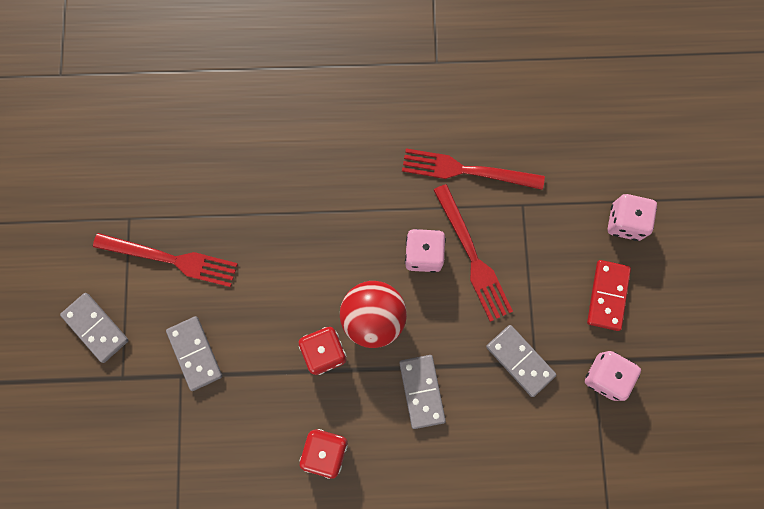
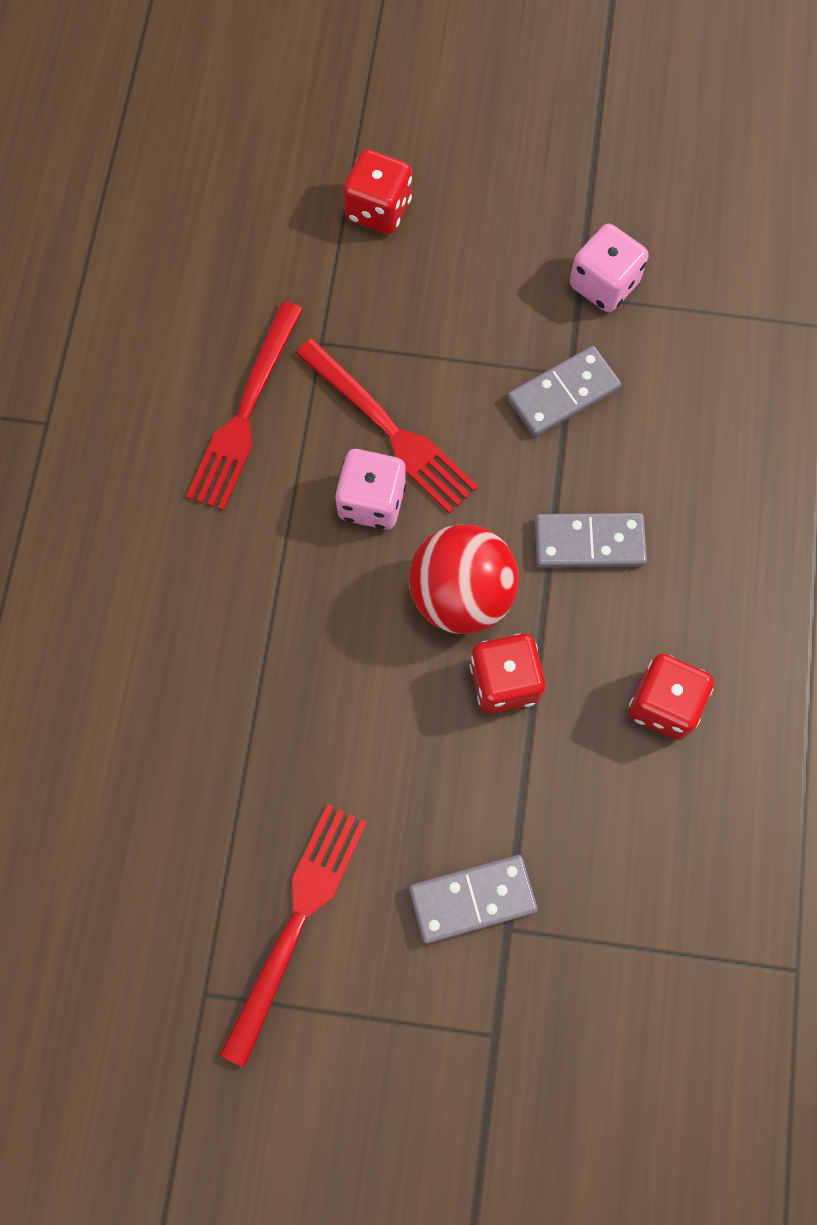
camera: 80 degrees left, 5 degrees down
grey domino [60,293,129,363] -> none
red fork [434,184,513,322] -> red fork turned 60 degrees clockwise [295,339,478,514]
red domino [587,260,631,331] -> none
pink dice [608,194,657,241] -> red dice [343,149,412,234]

